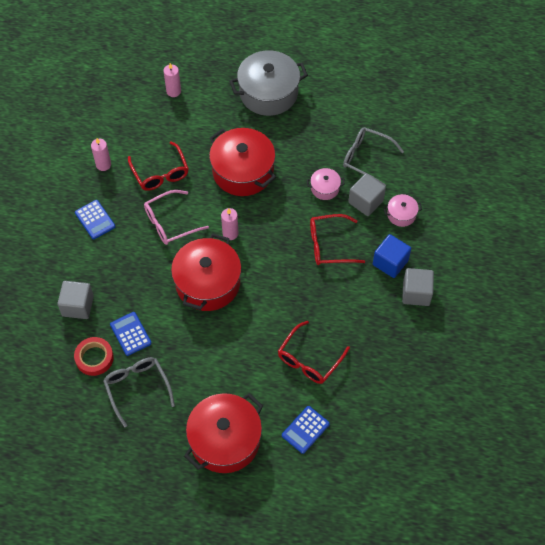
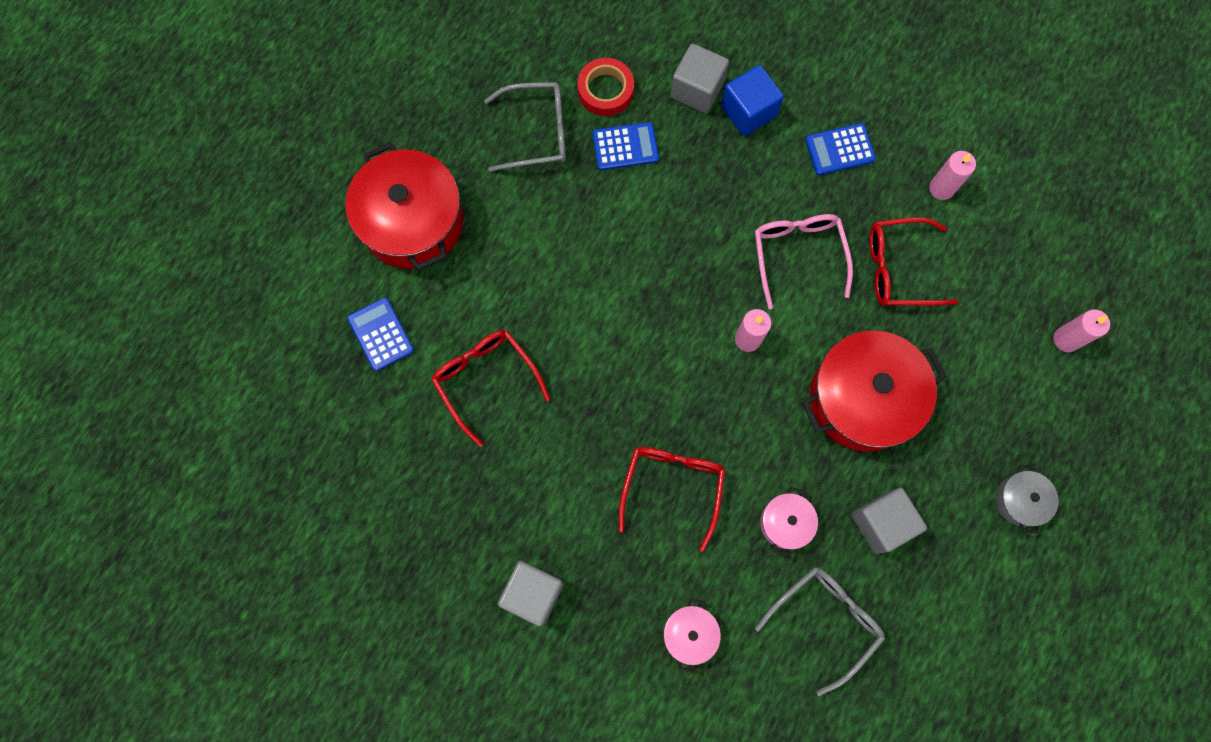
camera: 110 degrees right, 15 degrees up
red pot [171,233,241,311] -> none
grey pot [229,50,308,116] -> grey pot [995,465,1059,533], size x0.46
grey cube [348,173,386,216] -> grey cube moved to [852,487,927,554]
blue cube [373,234,411,278] -> blue cube moved to [721,65,784,136]

